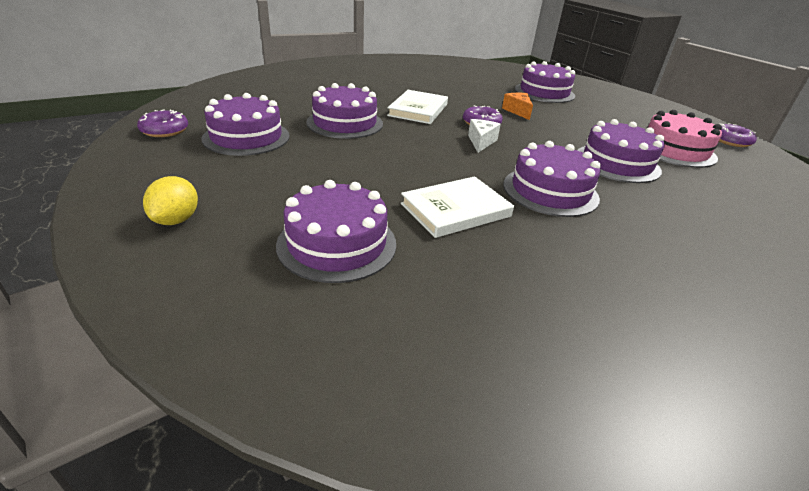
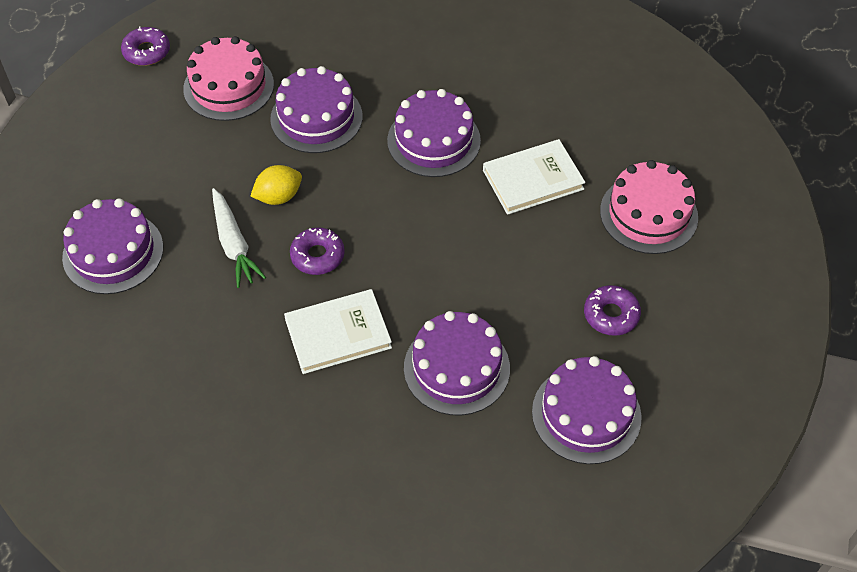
camera: 125 degrees left, 20 degrees up
purple donut [137,109,188,137] -> purple donut moved to [584,285,641,336]
yellow lemon [143,176,198,225] -> yellow lemon moved to [251,165,302,205]
purple cake [276,180,396,283] -> pink cake [600,160,698,254]
white book [401,176,514,238] -> white book turned 45 degrees counterclockwise [483,139,586,215]
white cheese [468,119,501,153] -> none
orange cheese [502,93,533,120] -> white carrot [212,188,266,288]

